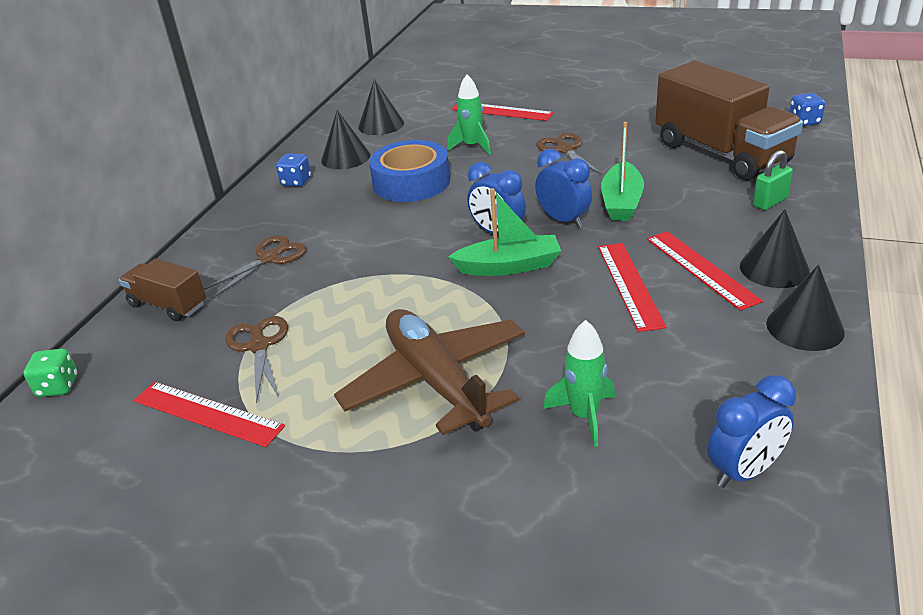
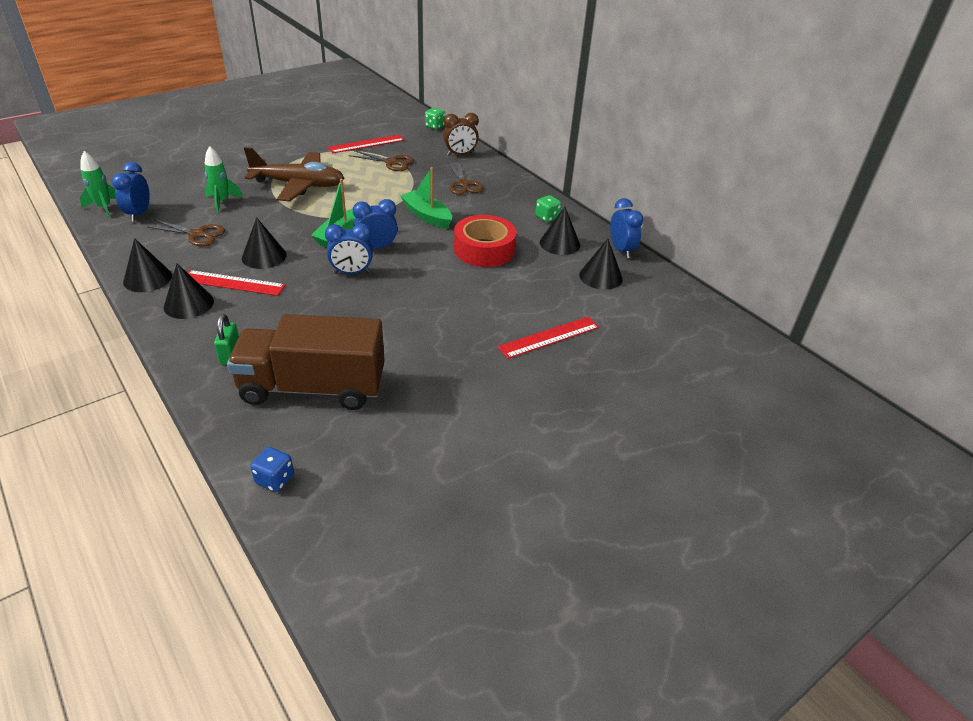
camera: 120 degrees right, 5 degrees up
brown truck [119,258,206,322] -> brown clock [443,113,479,156]
blue dice [276,153,311,187] -> green dice [535,195,562,222]
blue tape [369,140,450,202] -> red tape [454,215,517,267]
green rocket [447,75,491,155] -> green rocket moved to [80,151,116,217]
brown scissors [536,133,602,174] -> brown scissors moved to [148,220,225,246]
red ruler [598,243,667,332] -> black cone [242,217,286,269]
green boat [601,122,644,221] -> green boat moved to [400,167,452,229]
none -> blue clock [610,198,643,258]

